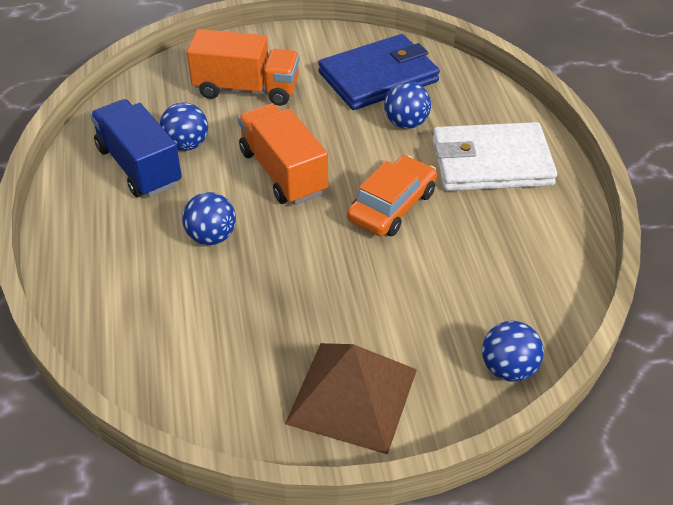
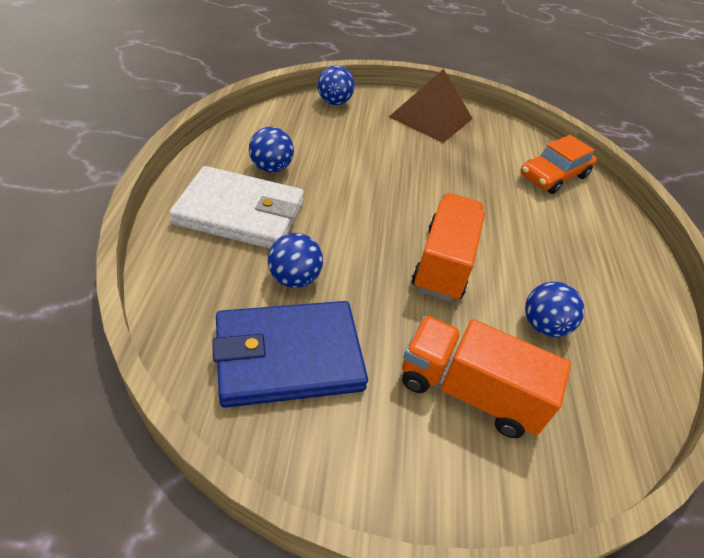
camera: 170 degrees left, 0 degrees up
blue truck [90,99,182,197] -> none
blue ball [182,192,236,245] -> blue ball moved to [249,127,294,173]
orange truck [238,104,328,205] -> orange truck turned 150 degrees counterclockwise [412,193,485,302]
orange car [347,155,437,236] -> orange car moved to [520,135,597,194]

